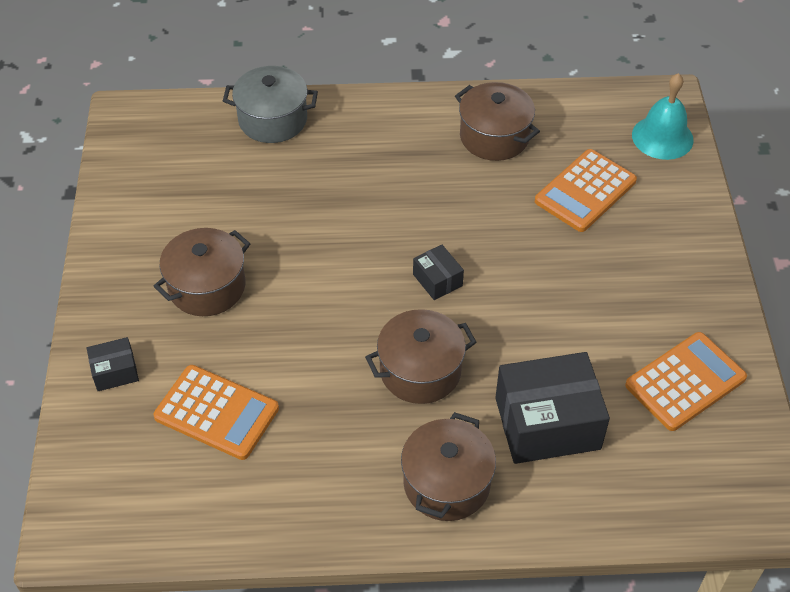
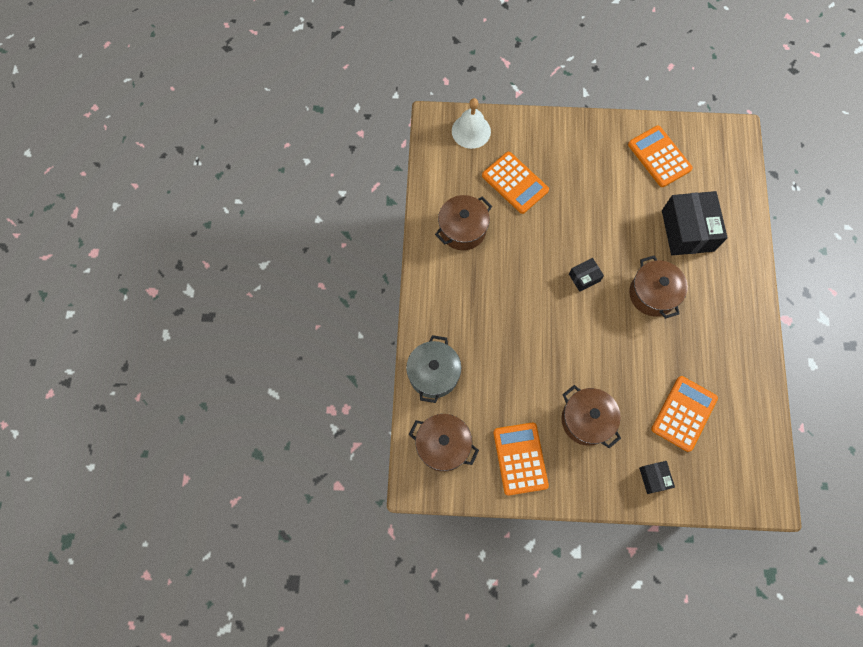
camera: 85 degrees left, 20 degrees up
brown pot [401,412,496,521] -> brown pot moved to [409,414,479,472]
turquoise bell [632,73,694,160] -> white bell [452,98,491,149]
none -> orange calculator [493,422,549,496]

